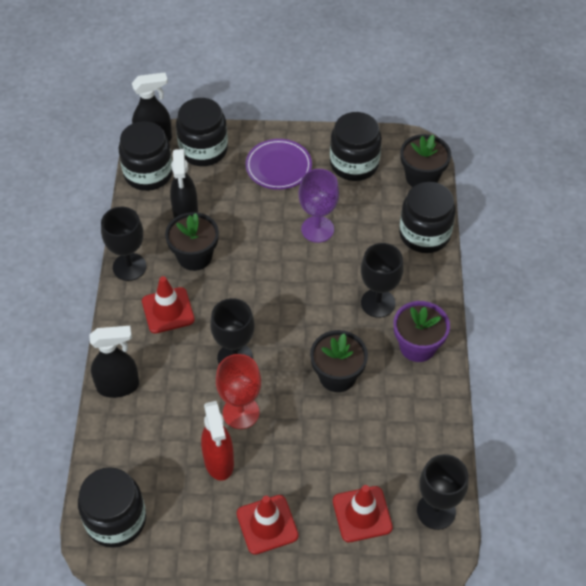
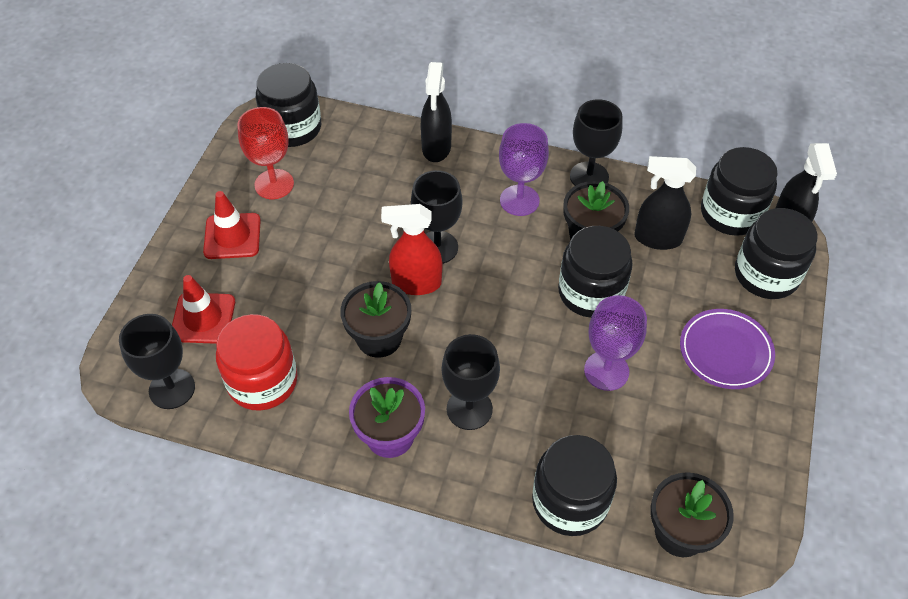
camera: 105 degrees right, 0 degrees up
red traffic cone [142,276,195,333] -> purple goblet [499,123,549,216]
red spray bottle [201,401,234,481] -> red spray bottle moved to [381,204,442,295]
red goblet [216,354,261,429] -> red goblet moved to [237,107,294,199]
black jar [330,112,382,181] -> black jar moved to [558,226,633,318]
none -> red jar [216,314,298,411]

